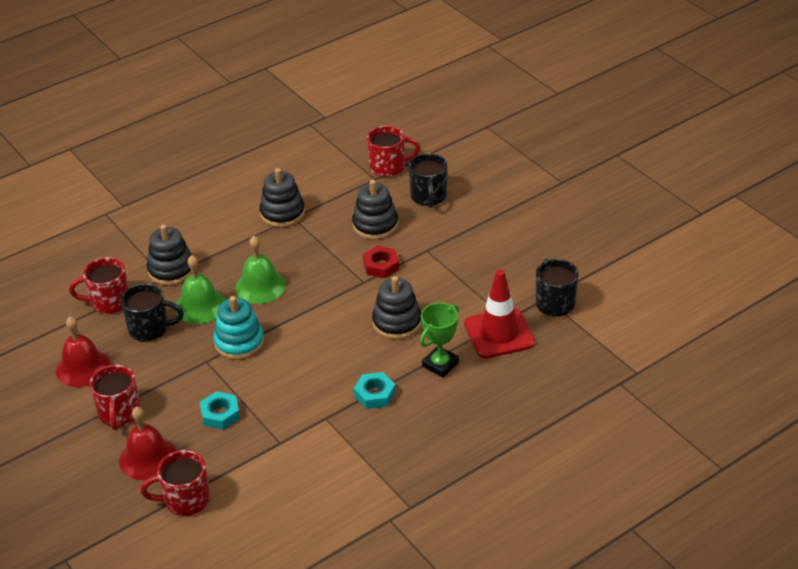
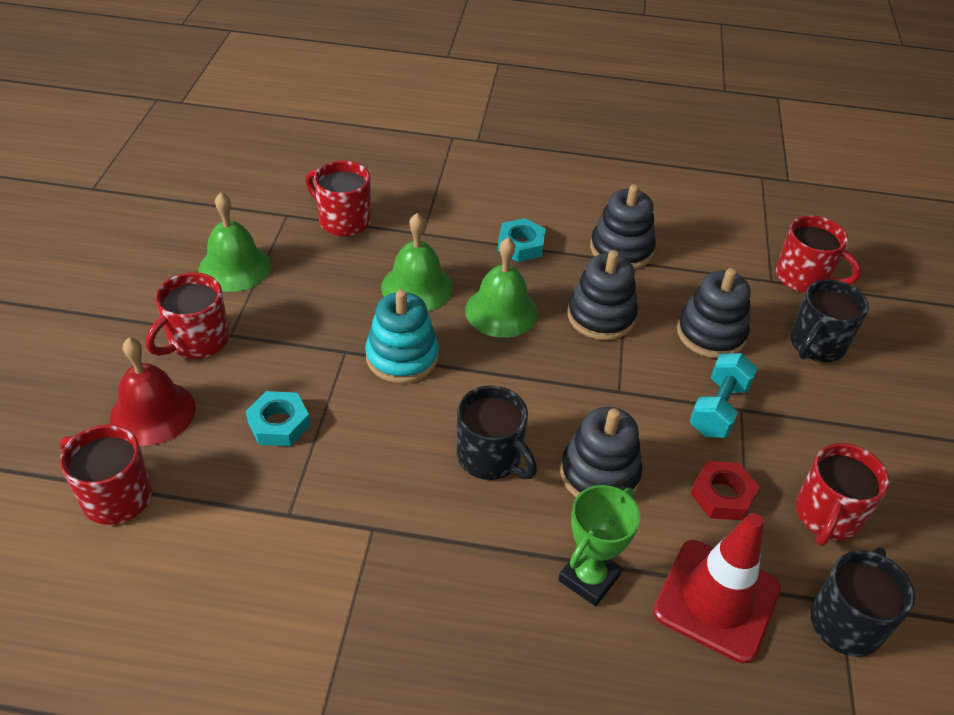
camera: 40 degrees right, 5 degrees up
red bell [56,317,110,387] -> green bell [199,192,271,292]
black mug [121,283,184,341] -> black mug moved to [457,386,537,480]
black stacking toy [147,224,192,286] -> black stacking toy moved to [567,250,638,340]
turquoise nut [354,372,396,409] -> turquoise nut moved to [498,218,546,262]
red nut [363,246,399,278] -> red nut moved to [690,461,760,520]
green trophy [420,303,459,377] -> green trophy turned 45 degrees counterclockwise [558,485,640,606]
none -> turquoise dumbbell [690,353,758,438]
none -> red mug [796,443,889,546]

